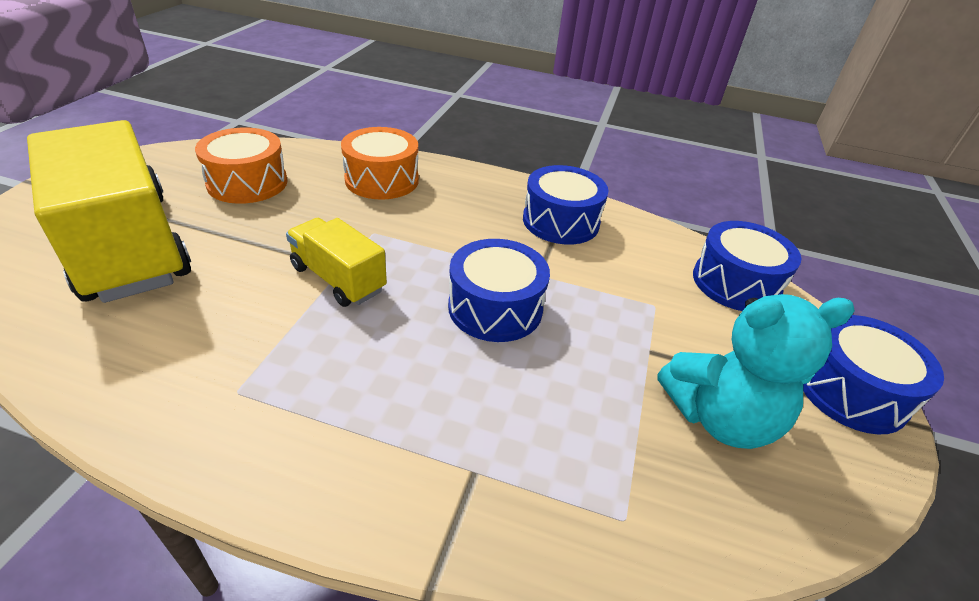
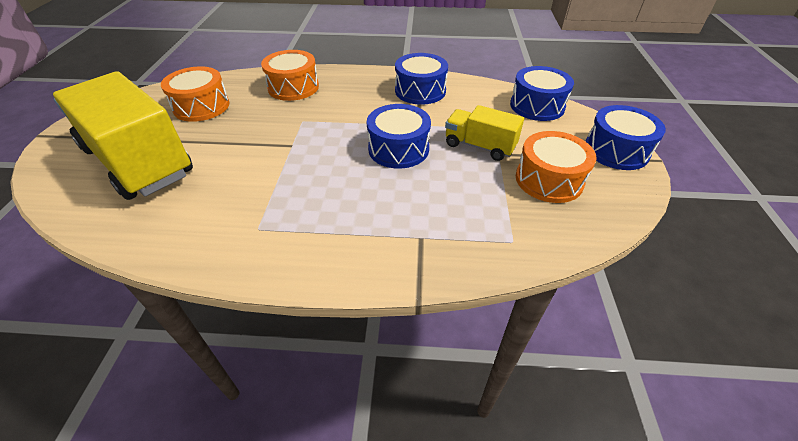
camera: 10 degrees left, 5 degrees up
yellow truck [286,218,387,307] -> yellow truck moved to [445,105,524,161]
turquoise teddy bear [657,294,855,449] -> orange drum [516,131,597,203]

